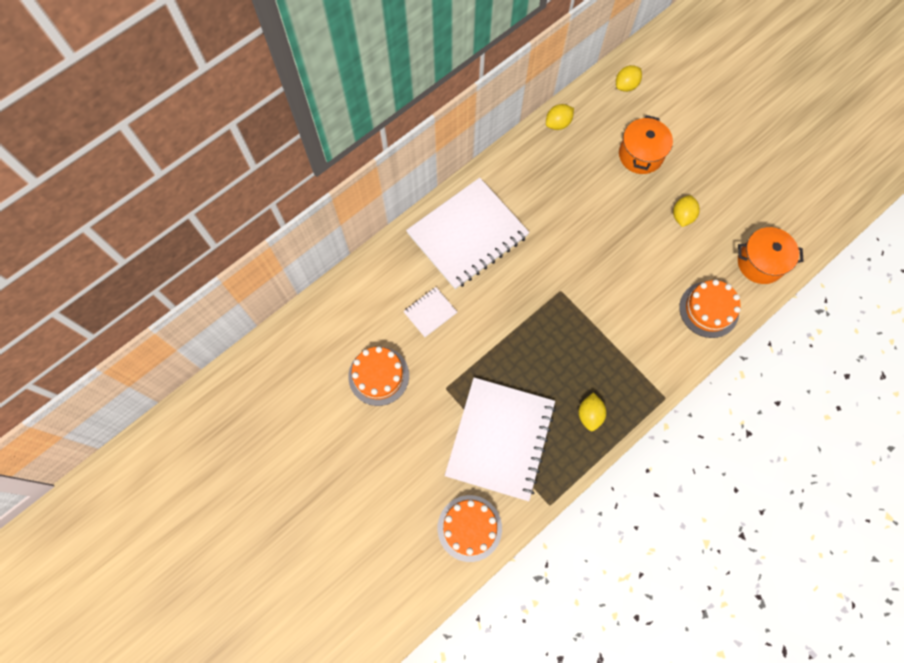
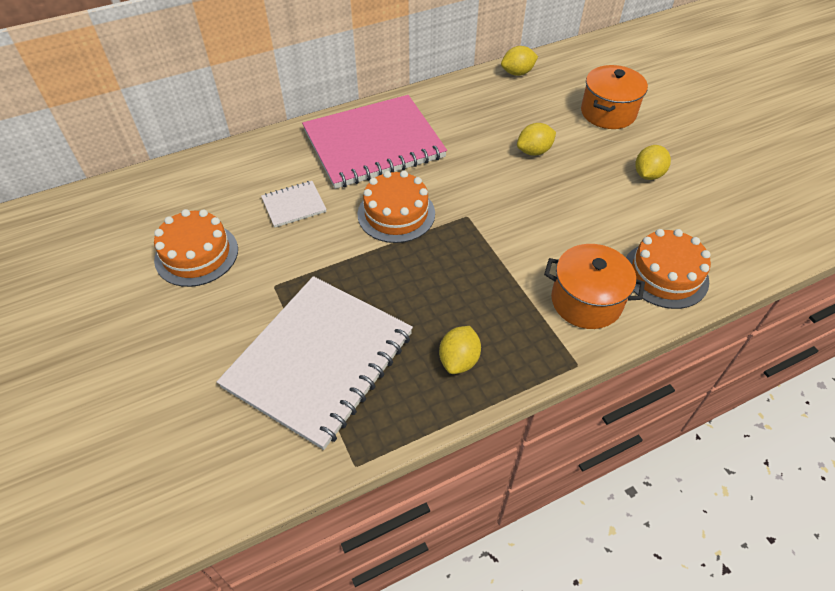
camera: 15 degrees right, 20 degrees down
white notebook [406,178,530,289] -> pink notebook [302,95,447,189]
orange cake [438,495,502,562] -> orange cake moved to [357,171,435,243]
yellow lemon [616,65,642,92] -> yellow lemon moved to [517,123,556,156]
orange pot [738,227,804,284] -> orange pot moved to [544,244,645,329]

